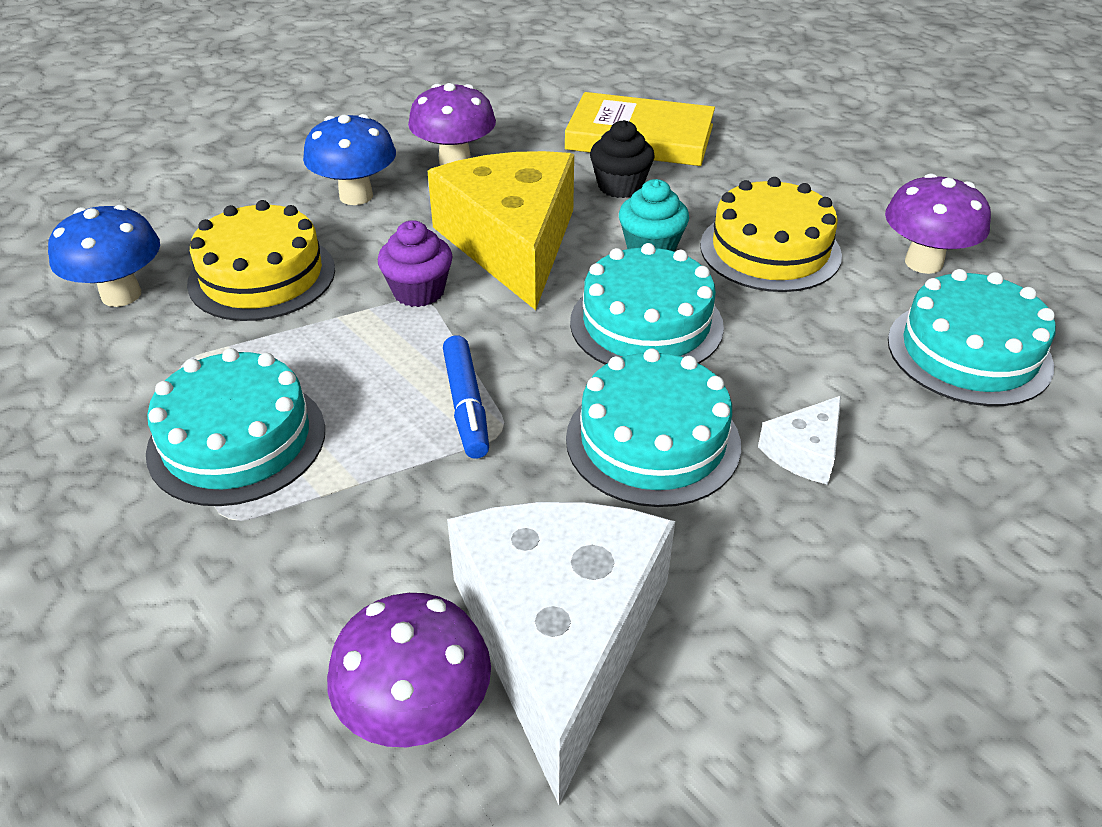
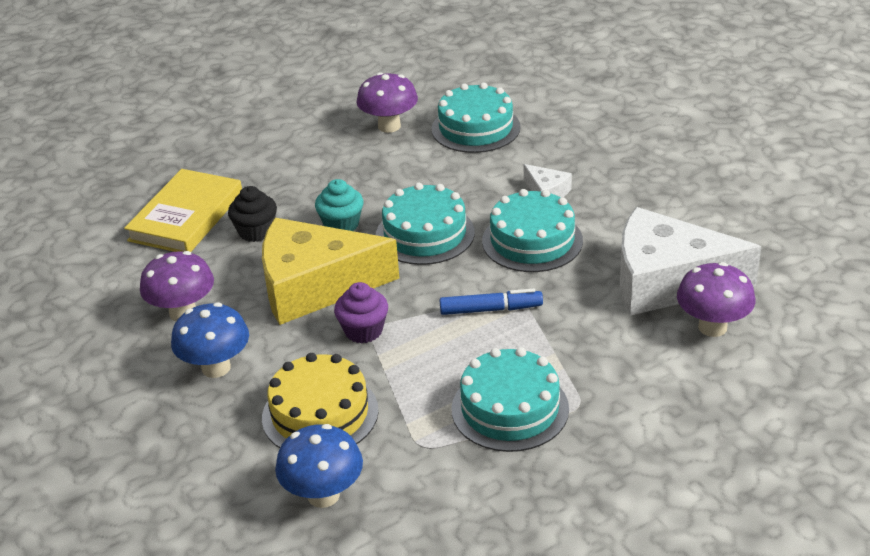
camera: 80 degrees left, 5 degrees down
yellow cake [700,177,842,292] -> none

